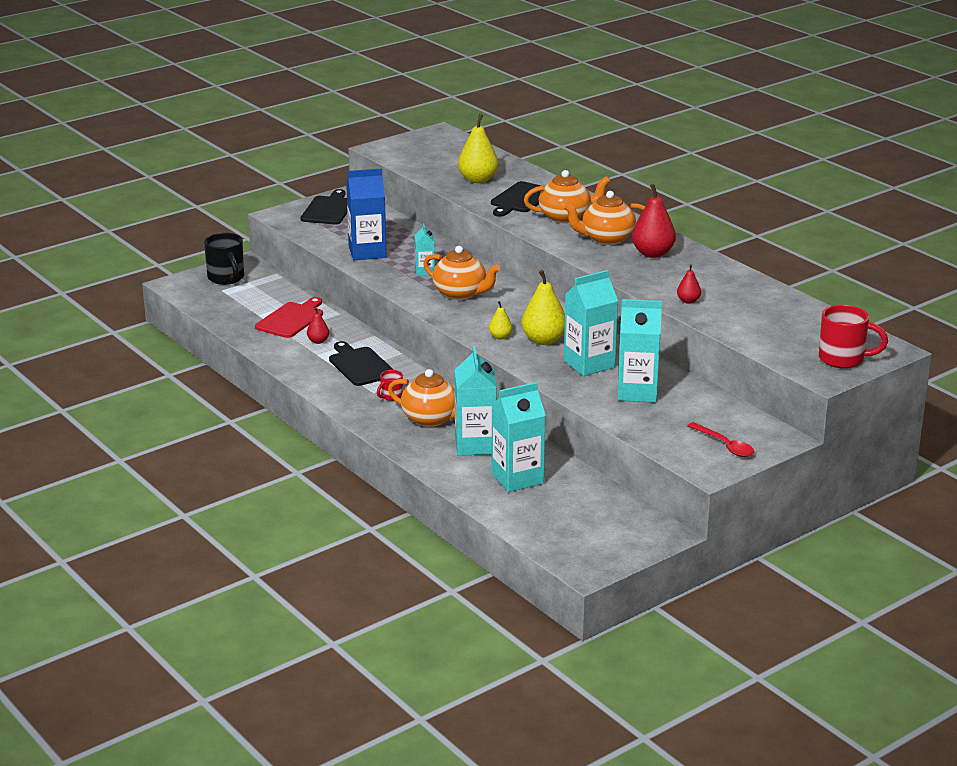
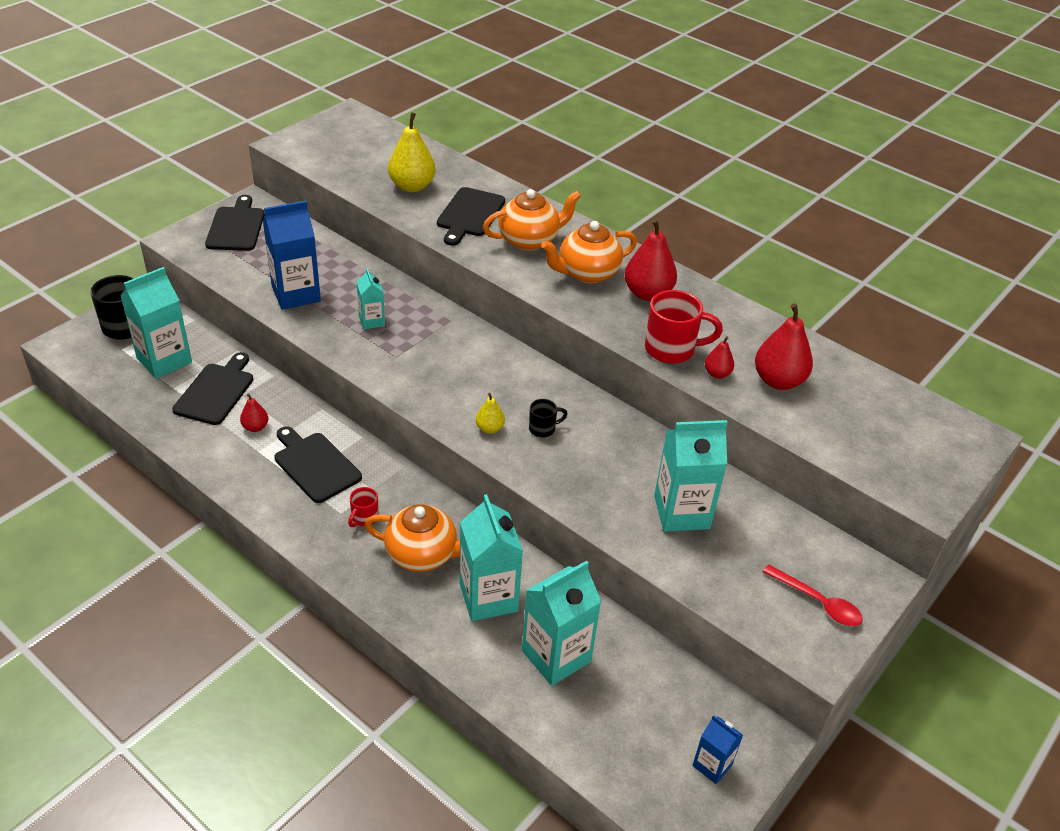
camera: 15 degrees left, 15 degrees up
red cutting board [255,297,323,338] -> black cutting board [172,352,254,425]
orange teapot [423,246,500,300] -> none
yellow pear [521,270,565,345] -> black mug [529,399,568,437]
turquoise carton [564,270,618,376] -> turquoise carton moved to [120,267,192,379]
red mug [819,305,888,368] -> red mug moved to [645,290,723,364]
none -> blue carton [692,715,743,784]
none -> red pear [755,303,813,390]

